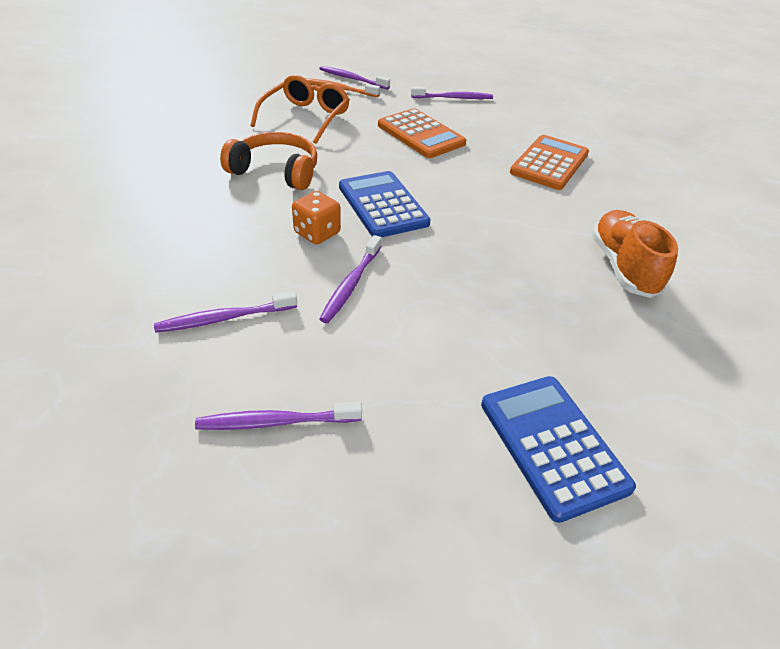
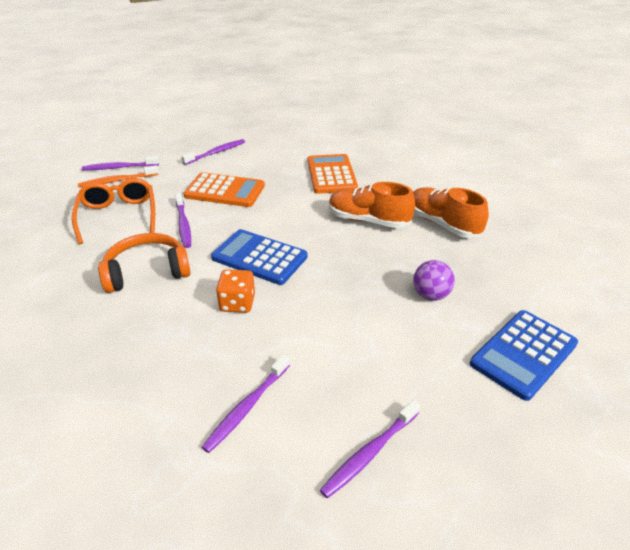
camera: 35 degrees left, 5 degrees down
purple toothbrush [319,235,382,323] -> purple toothbrush moved to [175,193,191,248]
blue calculator [481,376,636,523] -> blue calculator turned 75 degrees counterclockwise [470,310,578,401]
none -> orange shoe [329,182,415,228]
none -> purple ball [413,260,455,301]

